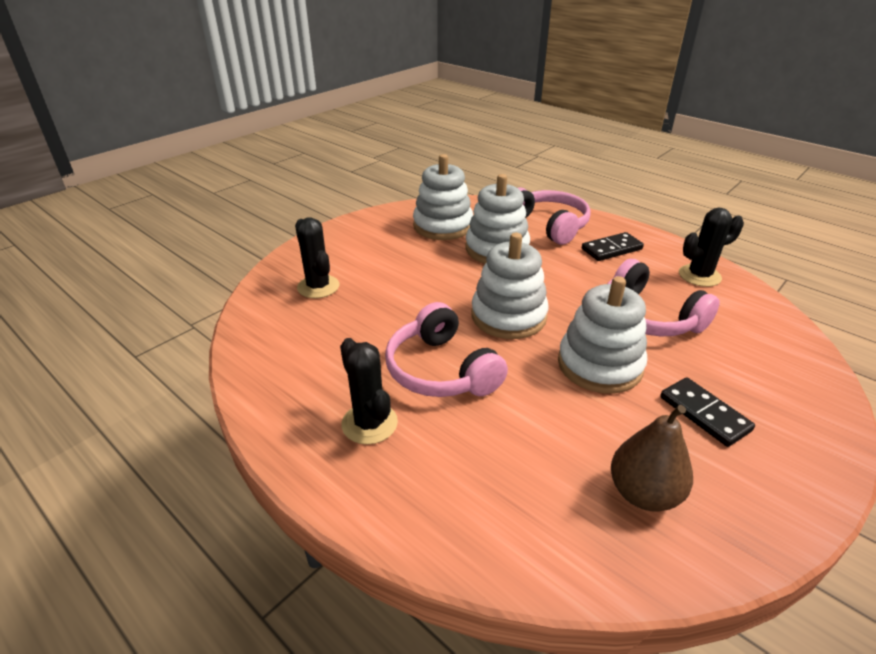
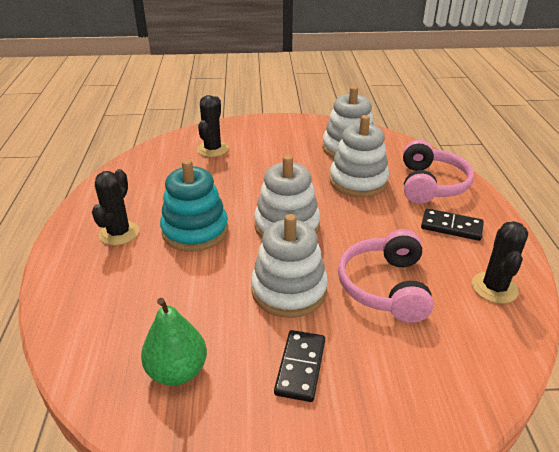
camera: 45 degrees right, 0 degrees up
pink headphones [385,302,508,397] -> turquoise stacking toy [160,159,228,252]
brown pear [611,405,693,512] -> green pear [141,298,207,386]
black cactus [679,208,744,287] -> black cactus turned 75 degrees clockwise [472,221,528,304]

